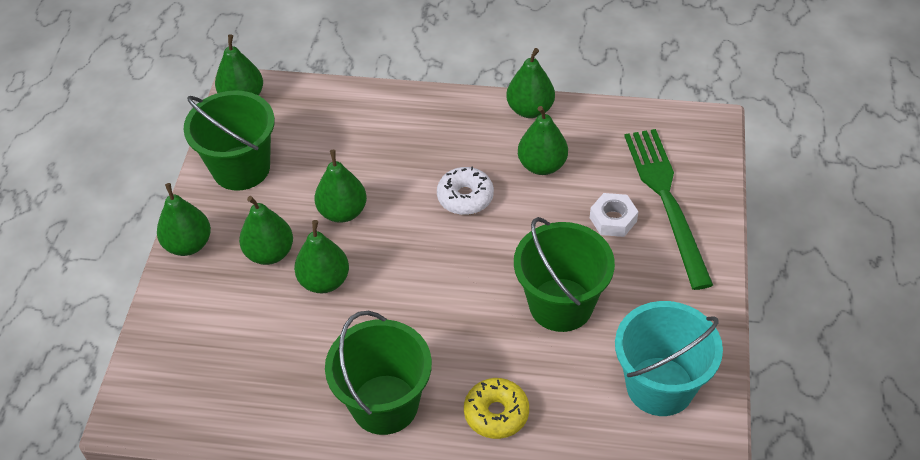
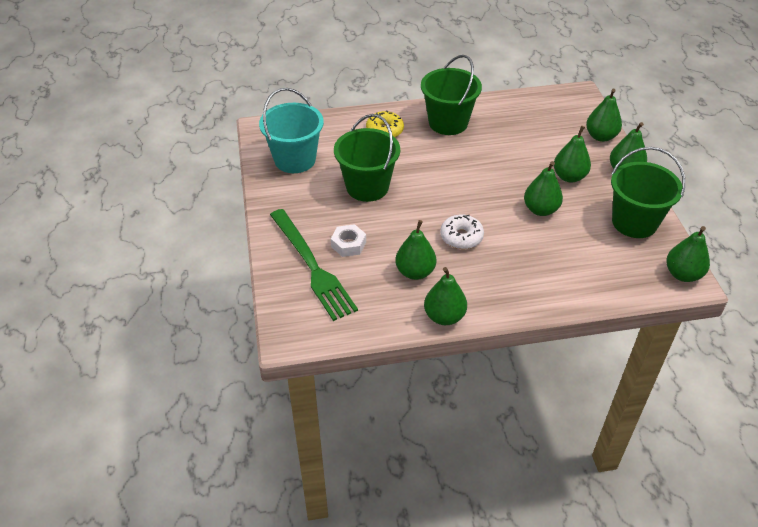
camera: 160 degrees right, 5 degrees down
green pear [294,220,349,293] -> green pear moved to [586,89,622,142]

